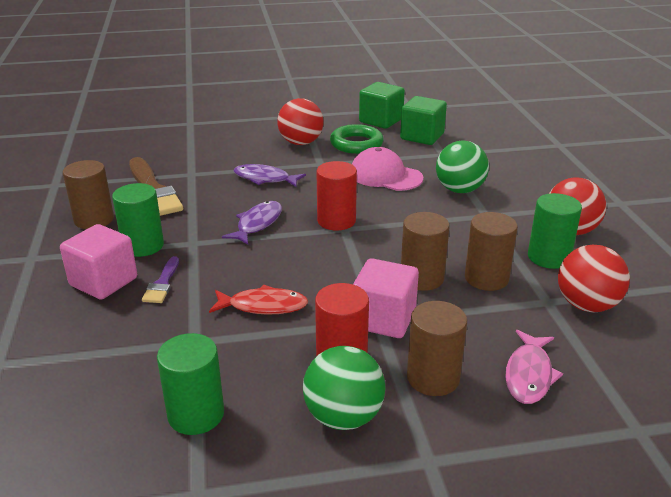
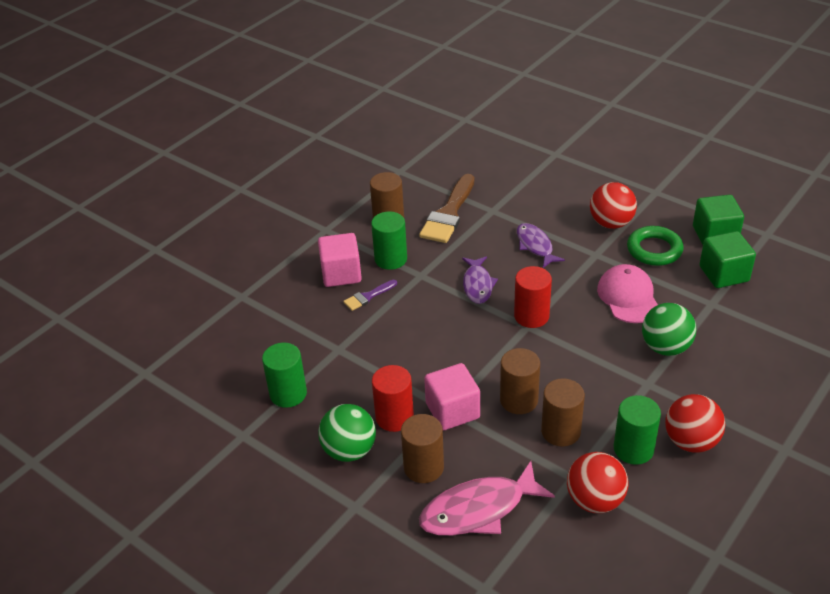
camera: 50 degrees right, 10 degrees up
red fish [209,285,308,315] -> none
purple fish [222,201,282,245] -> purple fish turned 105 degrees clockwise [462,256,498,304]
pink fish [505,330,563,404] -> pink fish [419,461,555,536], size x1.57

